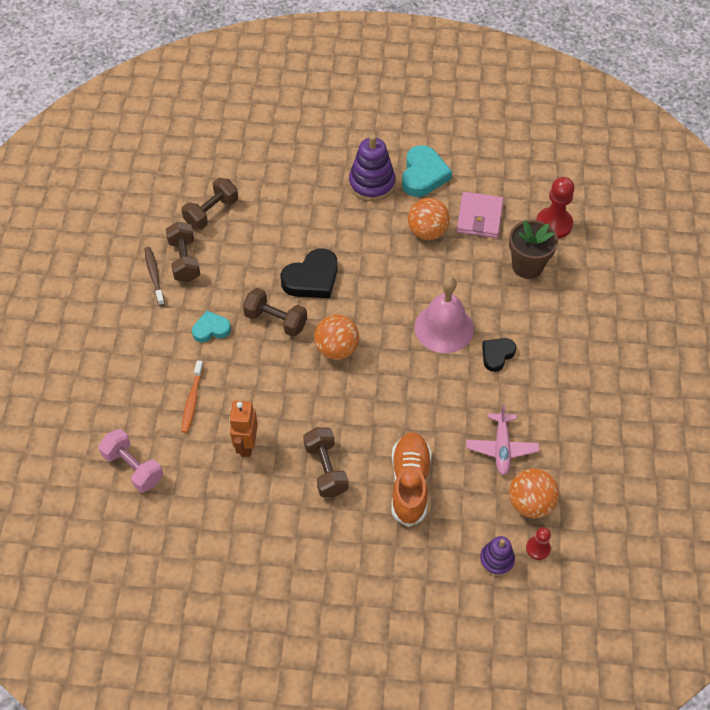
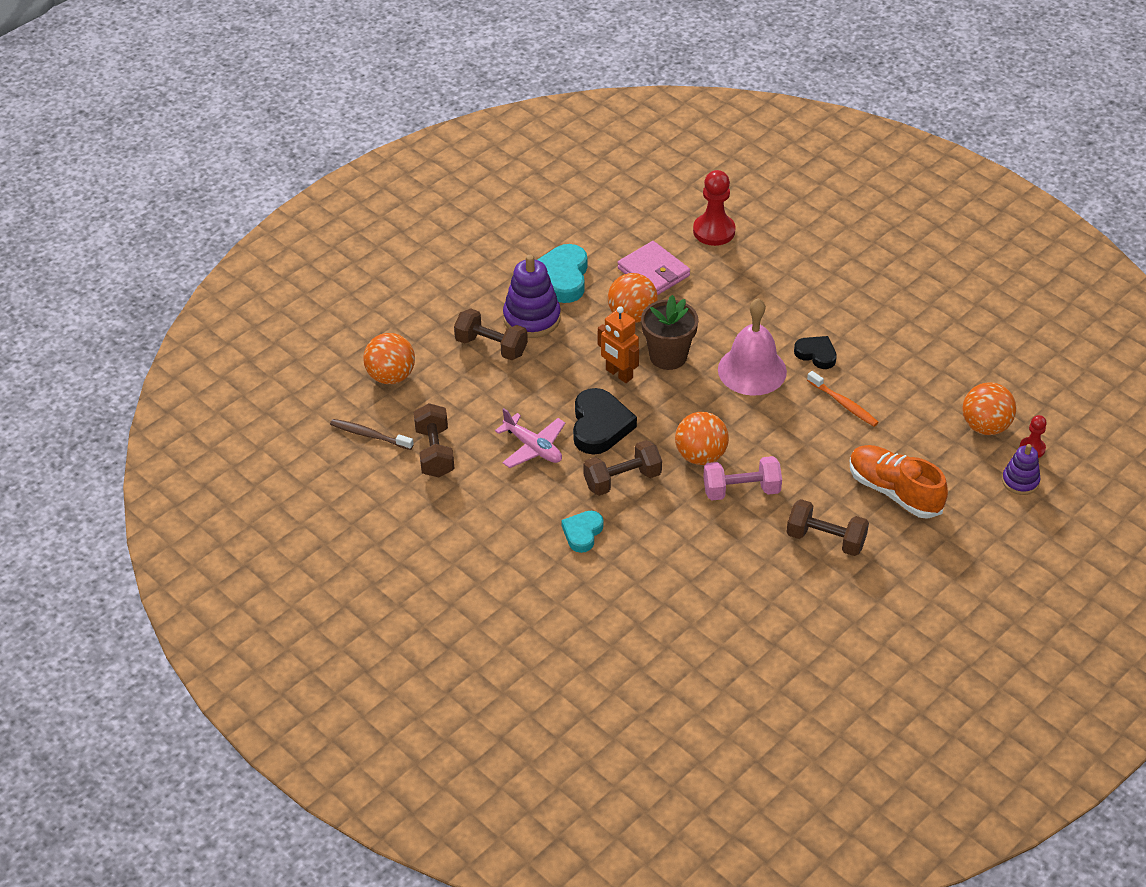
camera: 50 degrees left, 10 degrees down
pink dumbbell [98,429,163,493] -> pink dumbbell moved to [703,456,782,500]
brown toothbrush [145,247,165,306] -> brown toothbrush moved to [330,419,414,450]
brown dumbbell [166,222,200,282] -> brown dumbbell moved to [454,308,528,360]
orange toothbrush [181,360,204,433] -> orange toothbrush moved to [807,371,879,427]
orange robot [229,401,258,457] -> orange robot moved to [598,306,639,383]
turquoise heart [402,145,452,197] -> turquoise heart turned 135 degrees counterclockwise [538,244,587,303]
pink plane [466,404,539,475] -> pink plane moved to [495,408,565,468]
black heart [482,338,516,372] -> black heart turned 135 degrees clockwise [794,336,837,369]
brown flower pot [509,220,558,279] -> brown flower pot moved to [641,295,698,370]
none -> orange ball [363,333,415,384]

